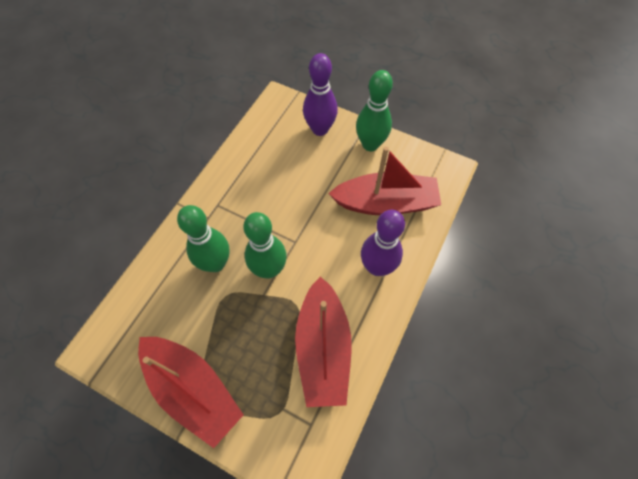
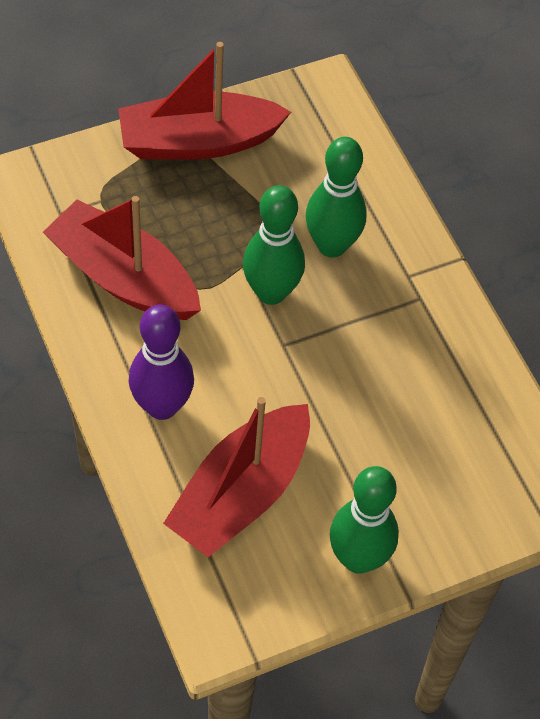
camera: 125 degrees right, 5 degrees down
purple bowling pin [303,53,338,136] -> none

